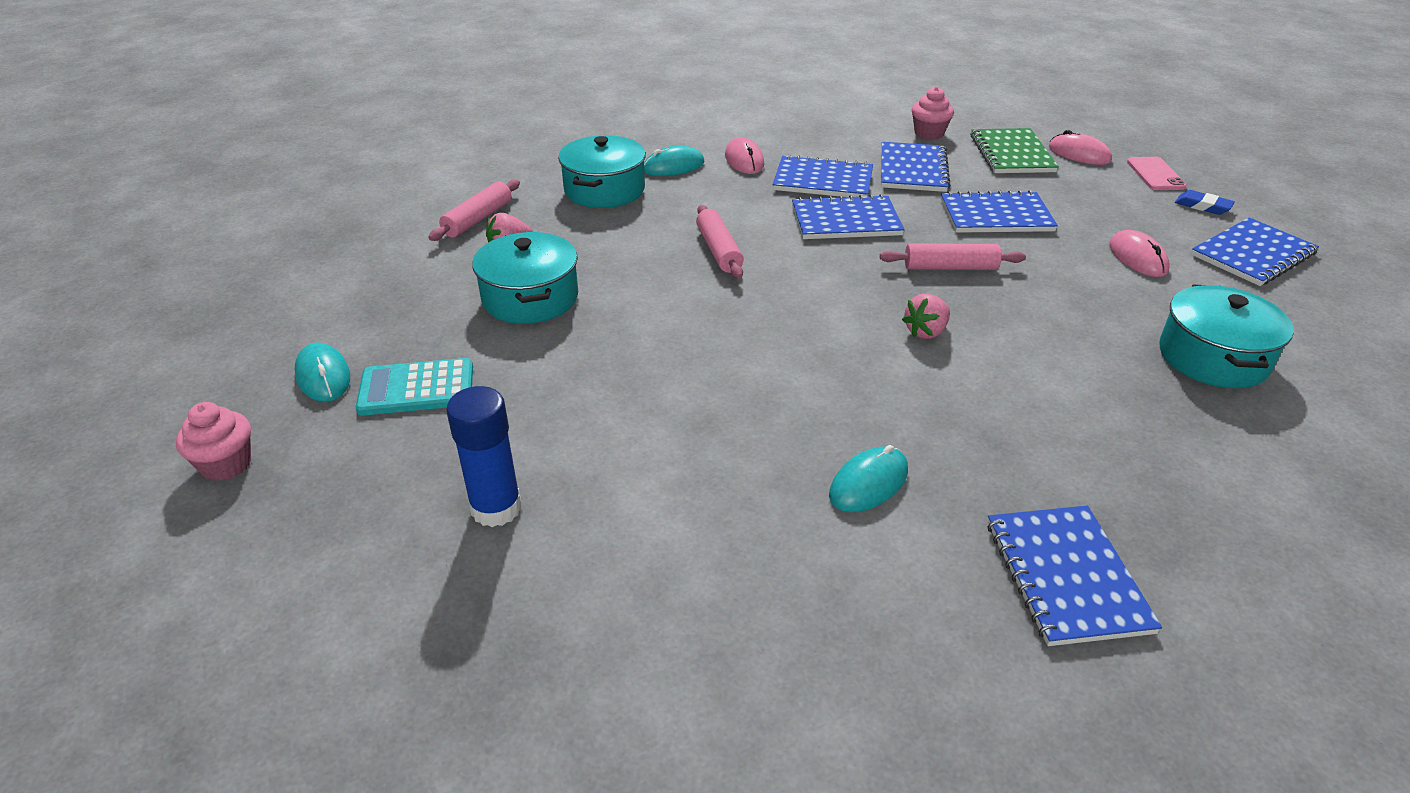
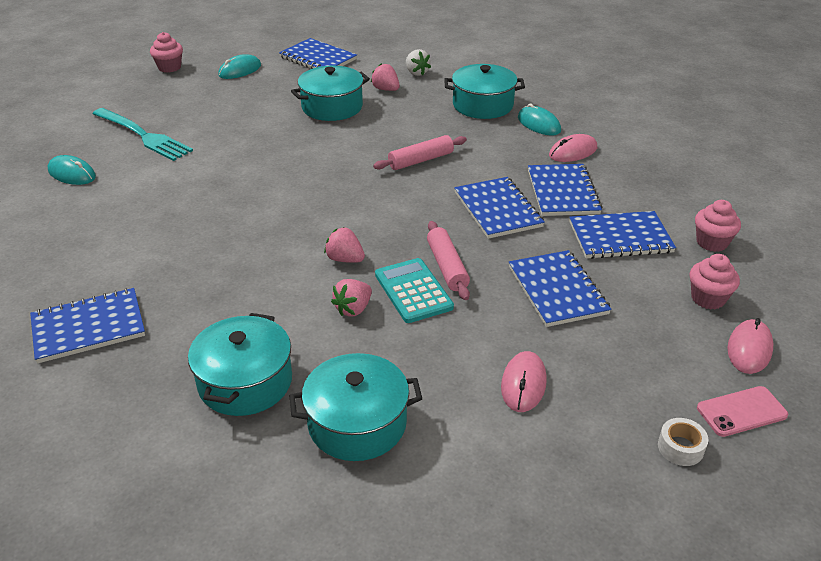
camera: 75 degrees right, 0 degrees up
turquoise calculator [356,358,473,416] -> turquoise calculator moved to [375,258,454,323]
pink rolling pin [428,180,520,241] -> white strawberry [406,49,431,76]
blue glue stick [446,386,522,527] -> turquoise fork [92,108,193,161]
turquoise mouse [829,445,908,512] -> turquoise mouse moved to [48,155,96,185]
green notebook [970,128,1059,173] -> pink cupcake [690,254,740,309]
pink mouse [1109,230,1170,277] -> pink mouse turned 45 degrees counterclockwise [501,351,547,412]
blue eraser [1175,190,1235,215] -> white tape [658,418,708,466]
blue notebook [1191,218,1319,286] -> blue notebook moved to [279,38,357,69]
none -> turquoise pot [188,313,292,416]
none -> pink strawberry [331,279,372,316]

